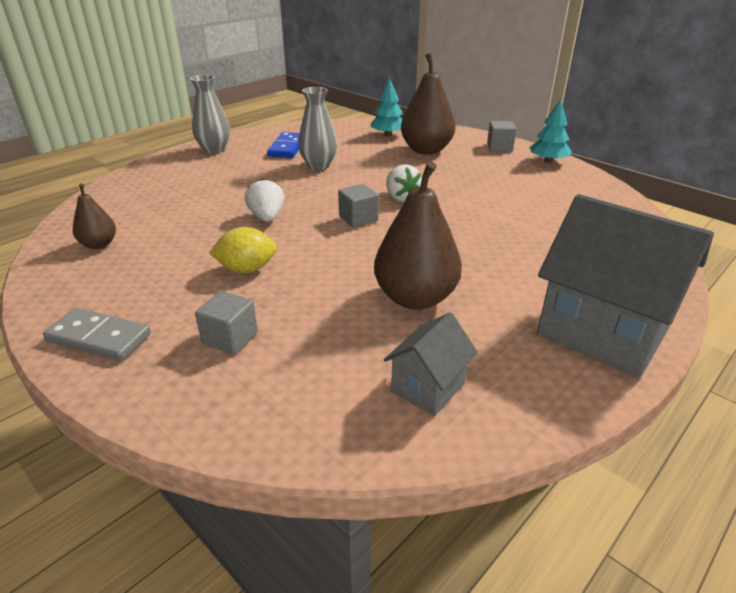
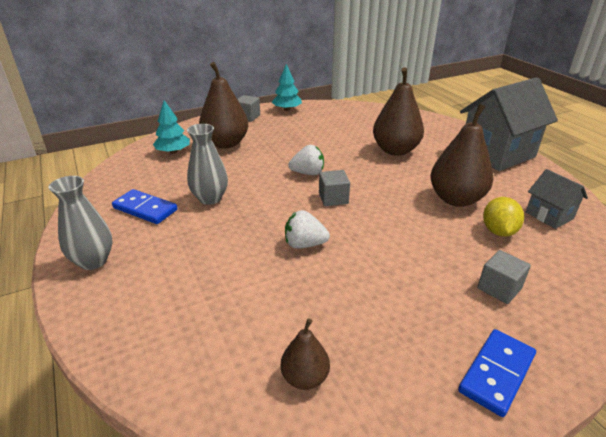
camera: 70 degrees left, 0 degrees up
grey domino [43,308,151,361] -> blue domino [458,329,536,417]
yellow lemon [209,227,277,273] -> yellow lemon moved to [483,197,524,237]
none -> brown pear [373,67,424,156]

